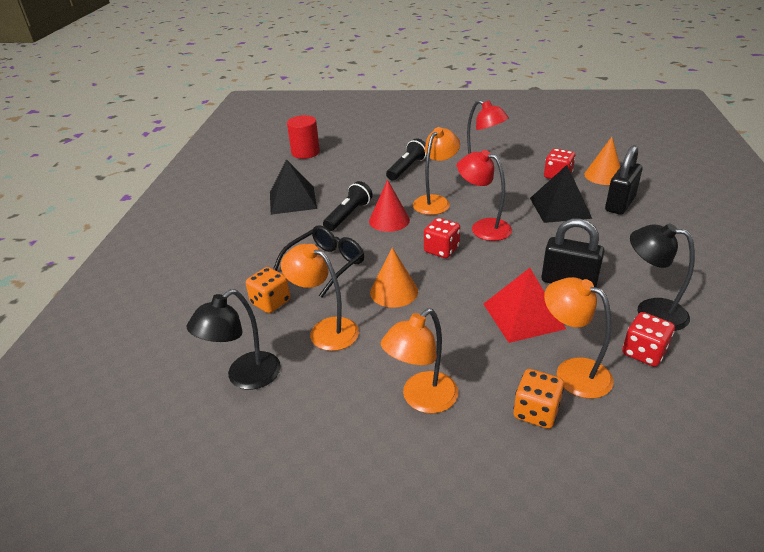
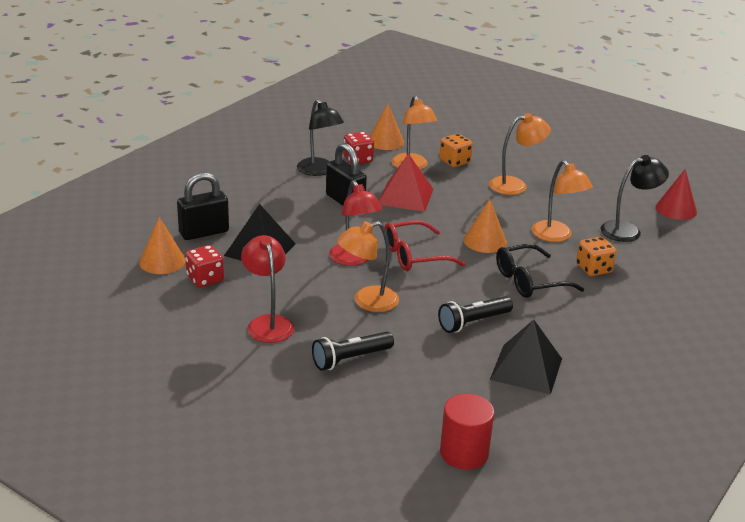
camera: 155 degrees left, 5 degrees down
red cone [369,180,410,232] -> red cone moved to [656,169,697,220]
red dice [424,218,460,258] -> red glasses [385,220,466,271]
none -> orange cone [370,103,404,150]

